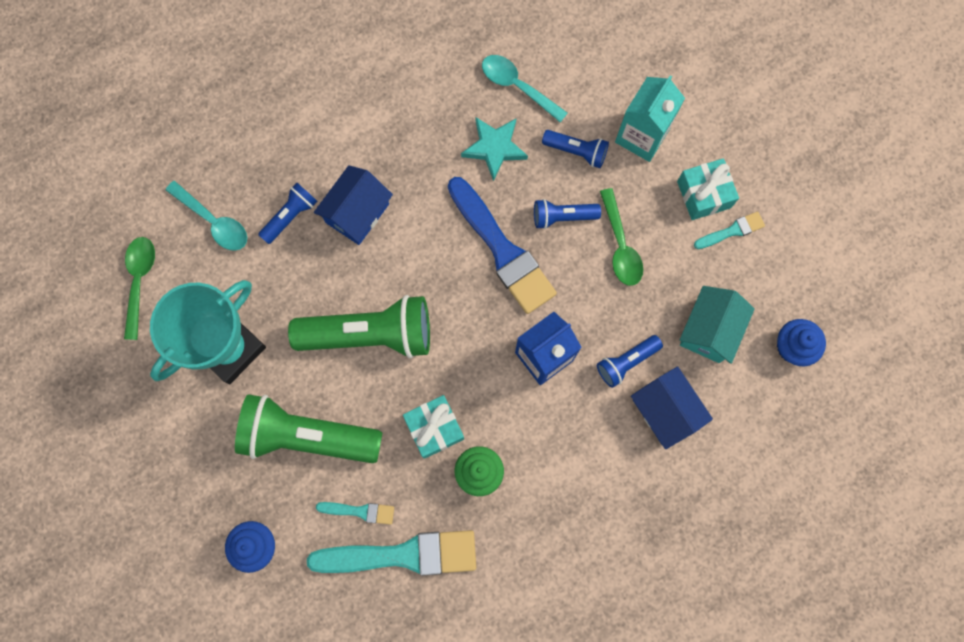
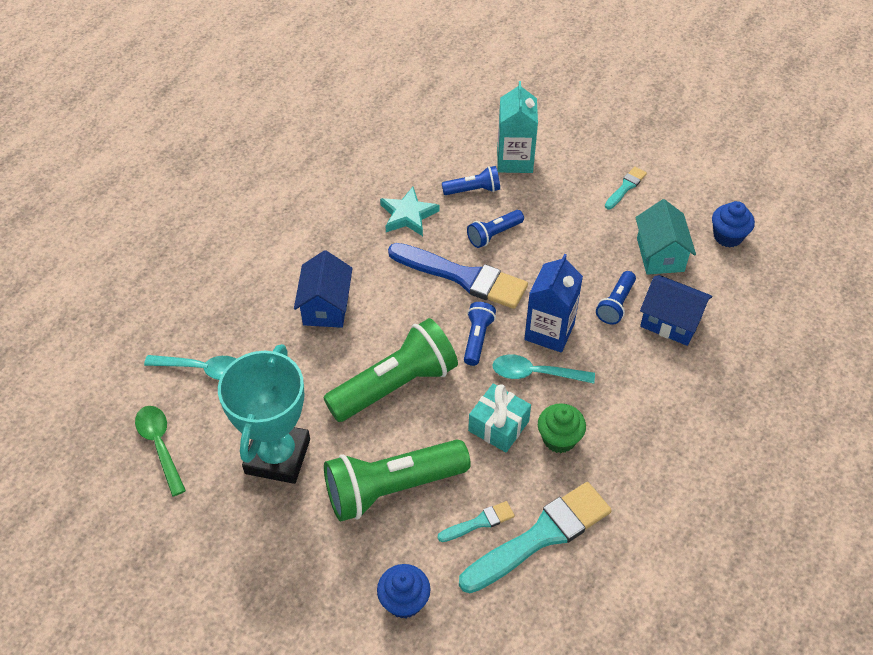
camera: 30 degrees left, 25 degrees down
blue flashlight [258,183,318,244] -> blue flashlight moved to [464,302,496,366]
turquoise spoon [482,55,568,122] -> turquoise spoon moved to [492,355,595,384]
green spoon [600,188,643,286] -> none
turquoise gift [677,158,739,220] -> none

